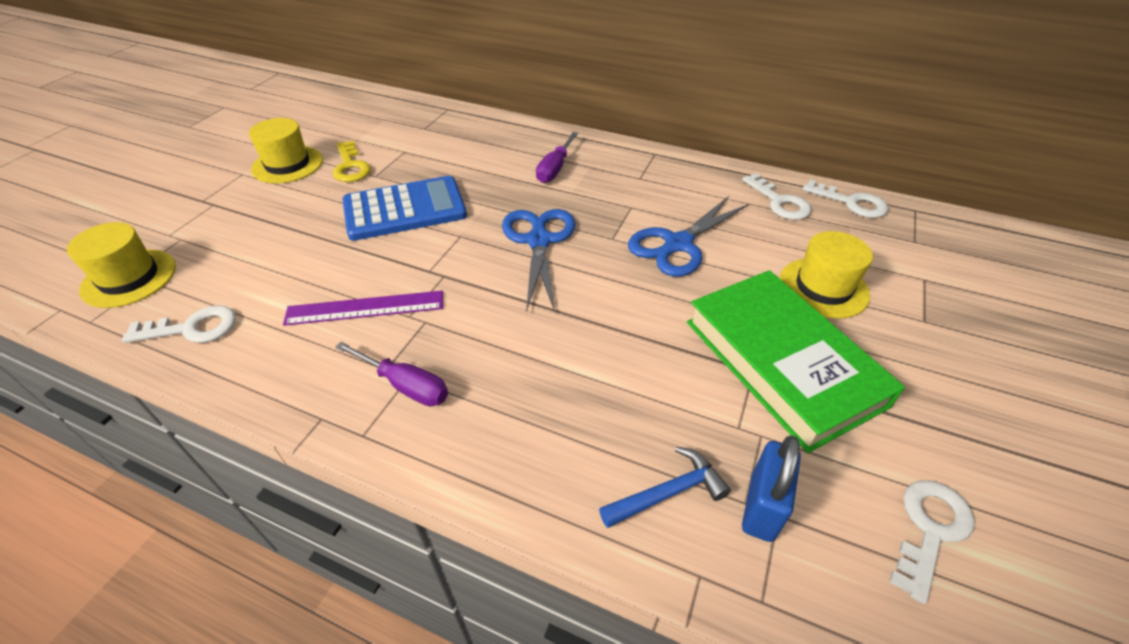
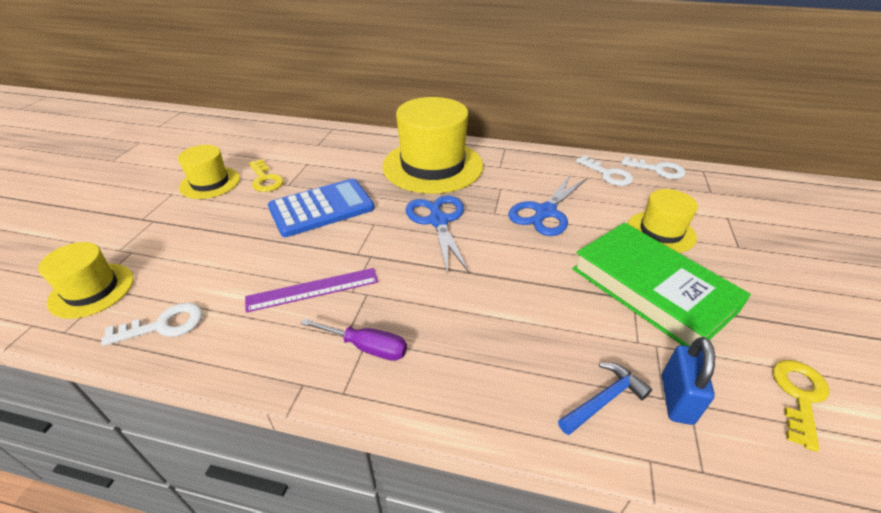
camera: 10 degrees left, 5 degrees down
purple screwdriver [536,132,578,183] -> yellow hat [382,97,483,194]
white key [889,480,975,604] -> yellow key [773,360,830,452]

